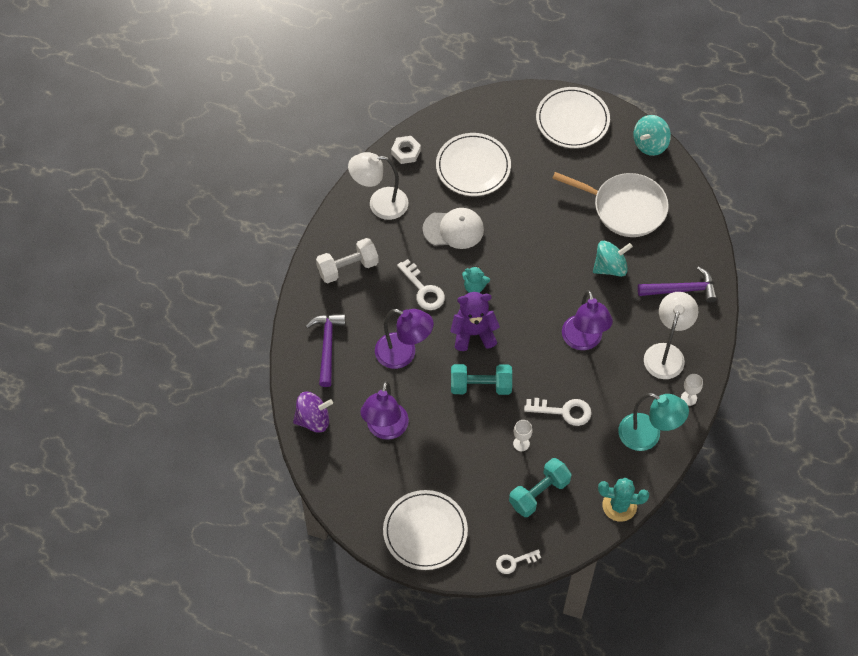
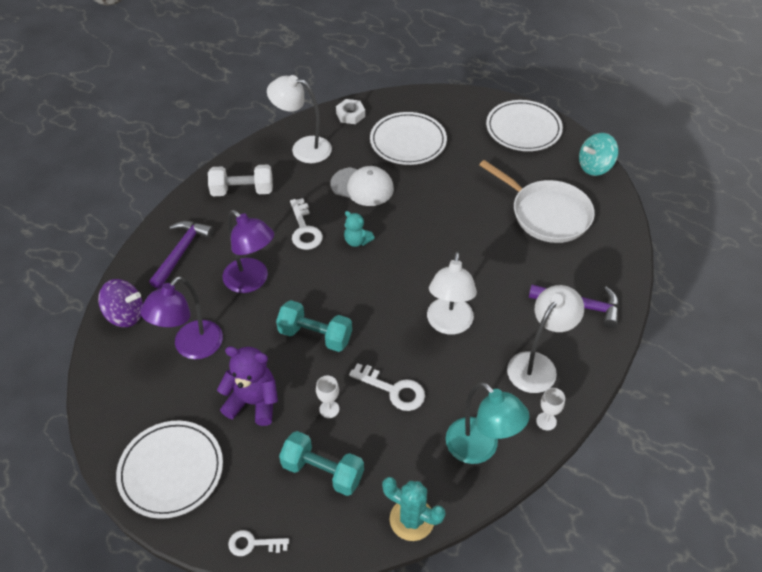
camera: 20 degrees right, 10 degrees down
purple teddy bear [450,292,500,351] -> purple teddy bear moved to [217,346,278,426]
turquoise dumbbell [509,458,572,517] -> turquoise dumbbell turned 45 degrees clockwise [279,431,364,496]
purple lamp [562,290,613,350] -> white lamp [427,251,477,335]
turquoise spinning top [593,241,633,277] -> none

